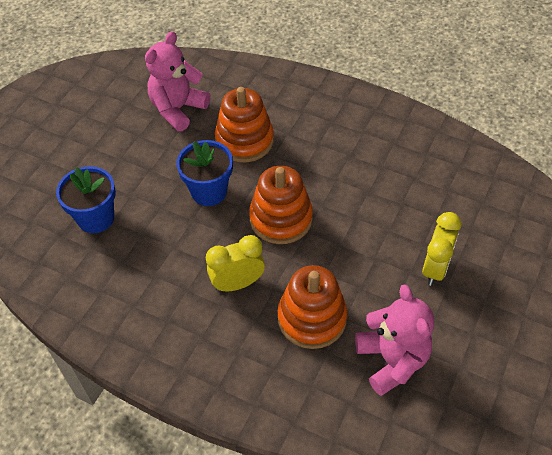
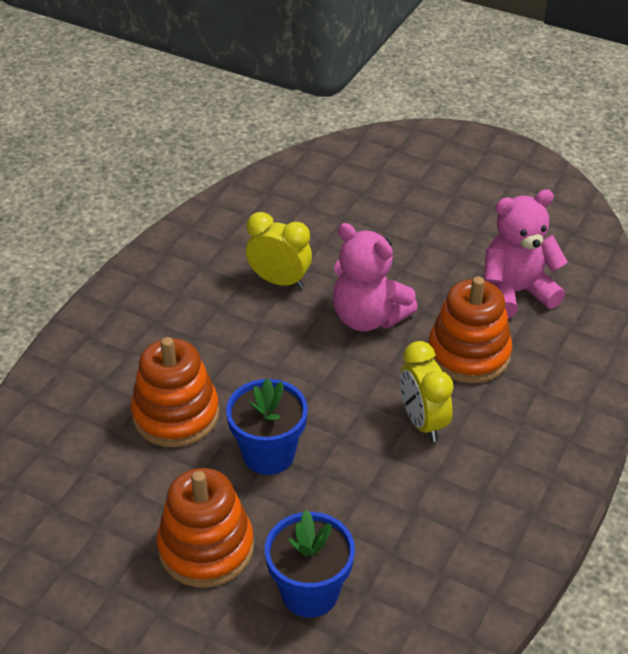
camera: 90 degrees left, 10 degrees down
pink teddy bear [145,31,210,132] -> pink teddy bear moved to [332,223,418,332]
orange stacking toy [249,166,313,244] -> orange stacking toy moved to [156,468,254,588]
yellow clock [422,212,461,286] -> yellow clock moved to [246,212,312,289]

